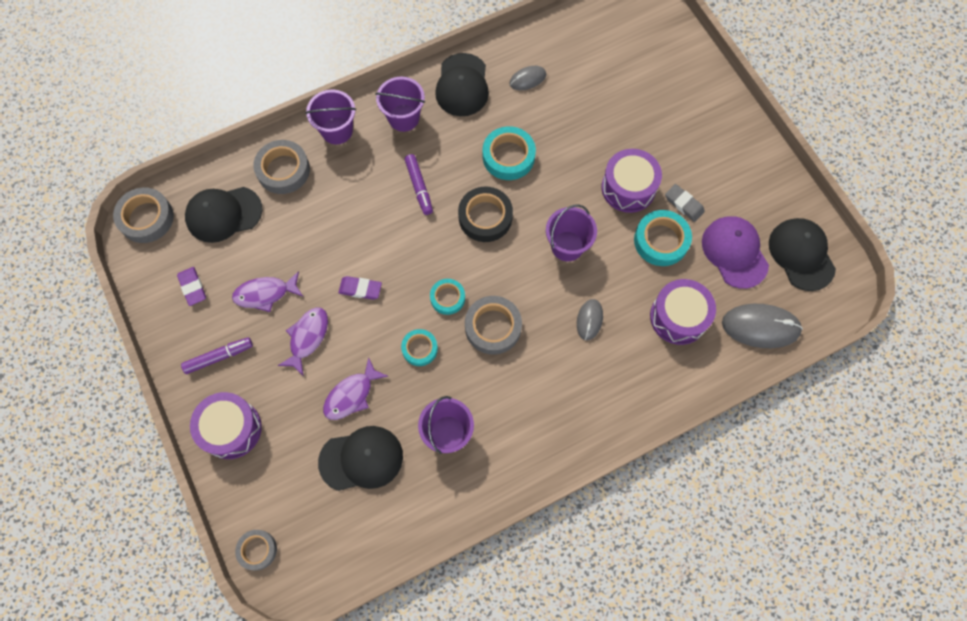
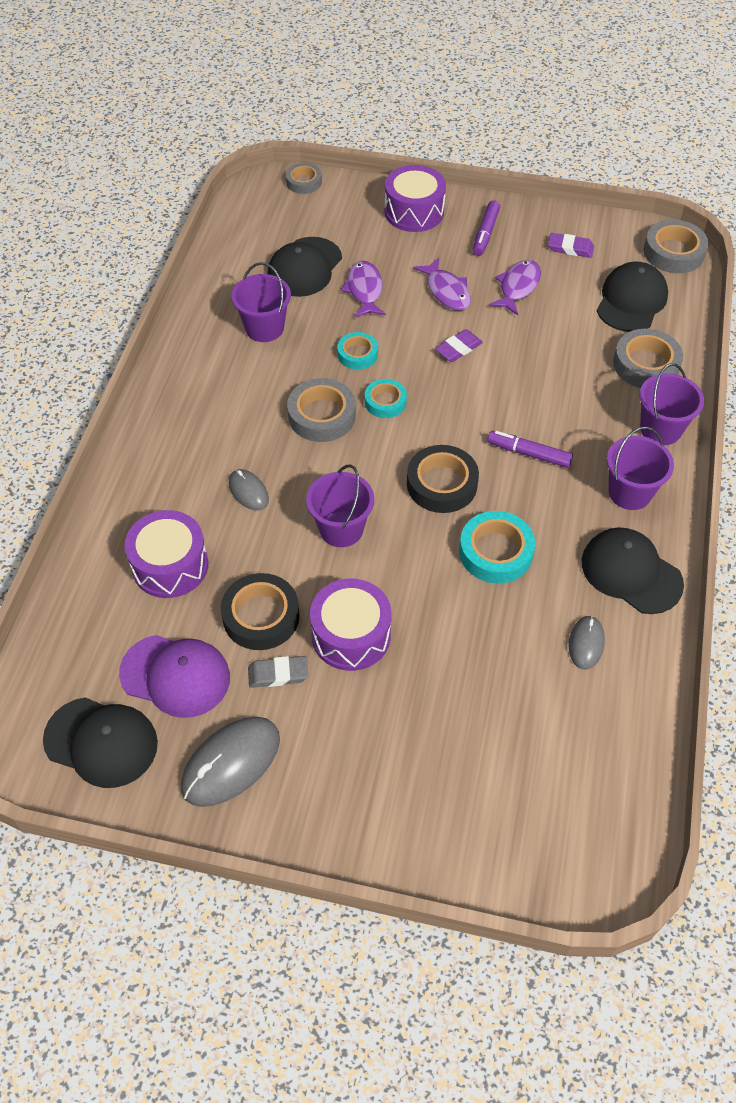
camera: 130 degrees right, 15 degrees down
turquoise tape [634,210,692,266] -> black tape [221,573,300,650]
grey mouse [722,304,803,348] -> grey mouse moved to [181,717,280,807]

